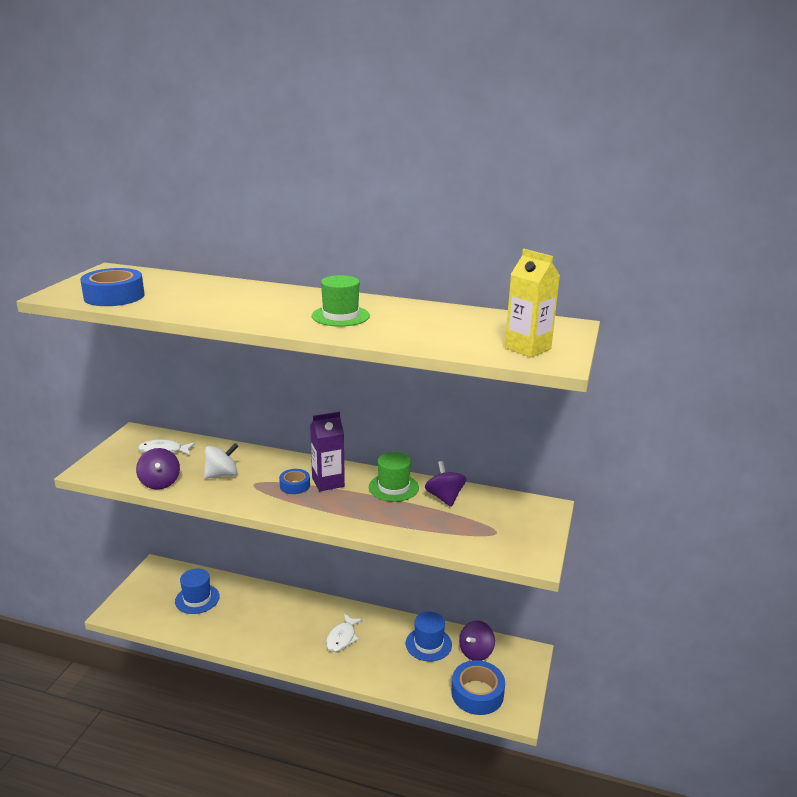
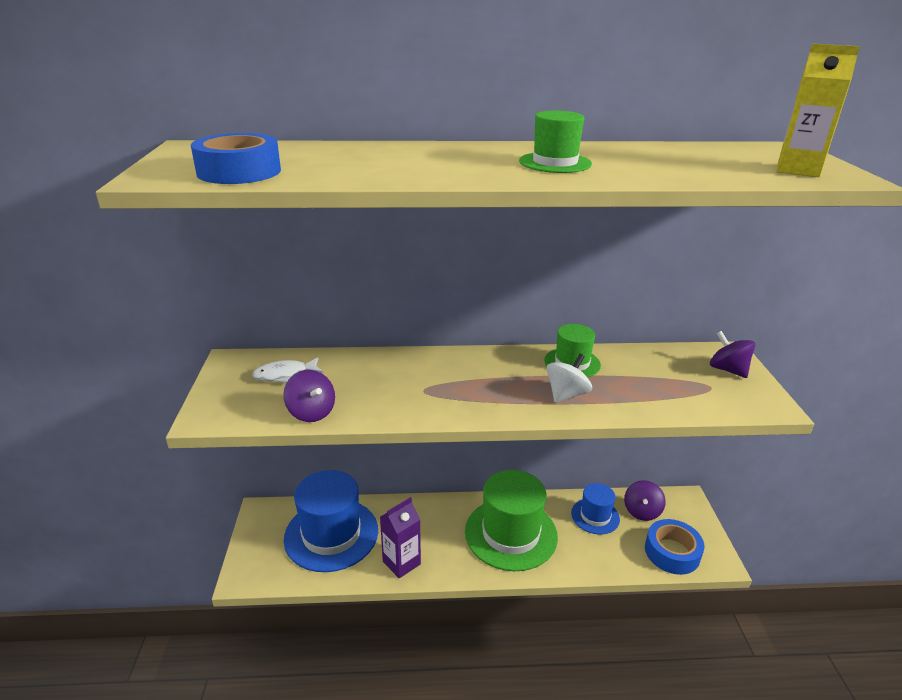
camera: 20 degrees left, 5 degrees up
blue hat [175,569,220,614] -> blue hat [284,470,378,572], size x1.87
white spinning top [204,443,238,478] -> white spinning top moved to [547,354,592,403]
blue tape [279,469,310,494] -> none
purple carton [310,412,345,491] -> purple carton moved to [380,497,421,578]
white fish [326,614,363,652] -> green hat [465,470,558,571]
purple spinning top [425,461,466,507] -> purple spinning top moved to [710,331,755,378]

